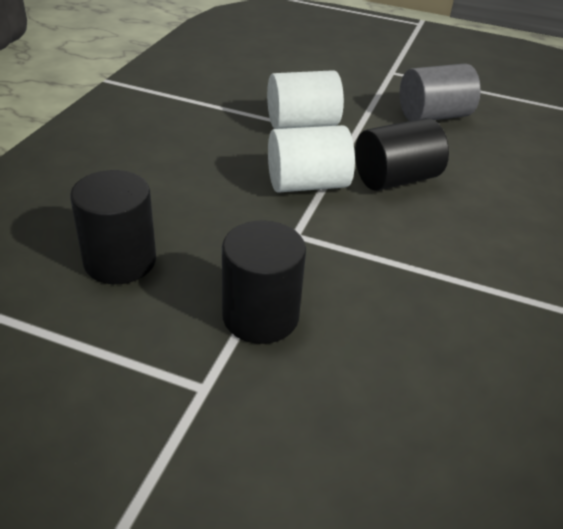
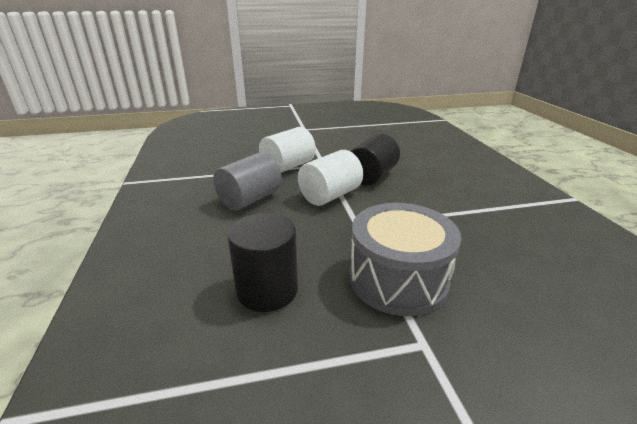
camera: 30 degrees left, 10 degrees down
black cylinder [222,220,306,344] -> grey drum [349,203,461,316]
grey cylinder [400,63,481,121] -> grey cylinder moved to [213,152,282,211]

